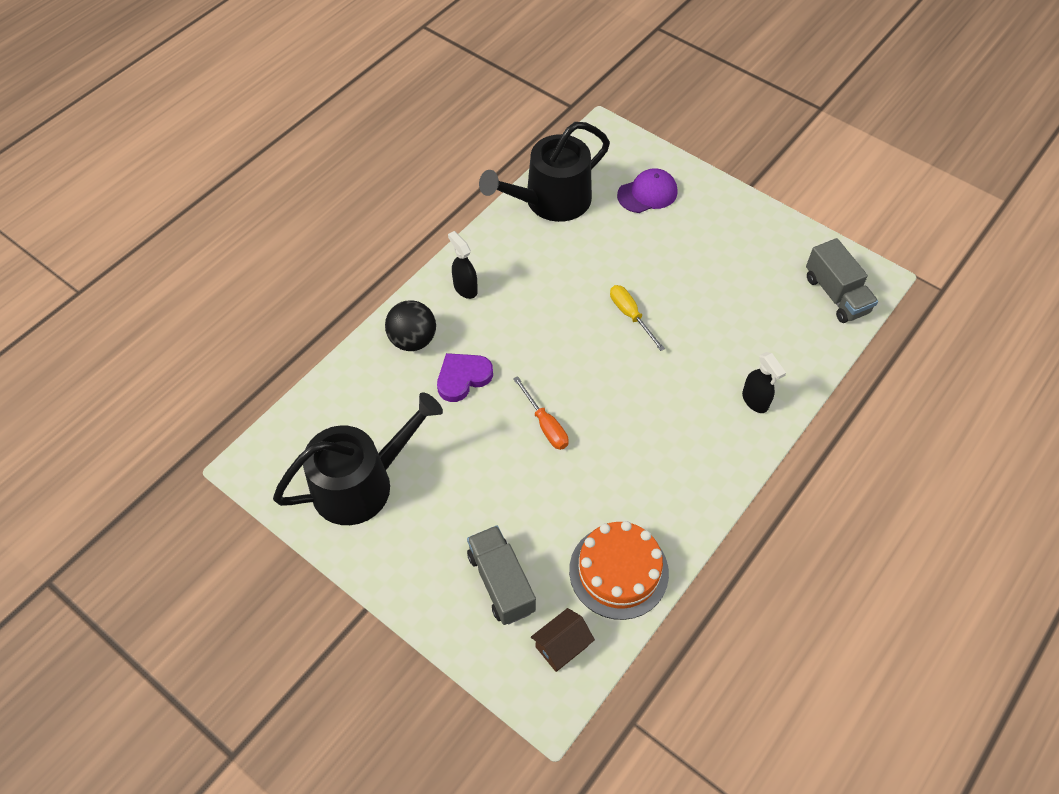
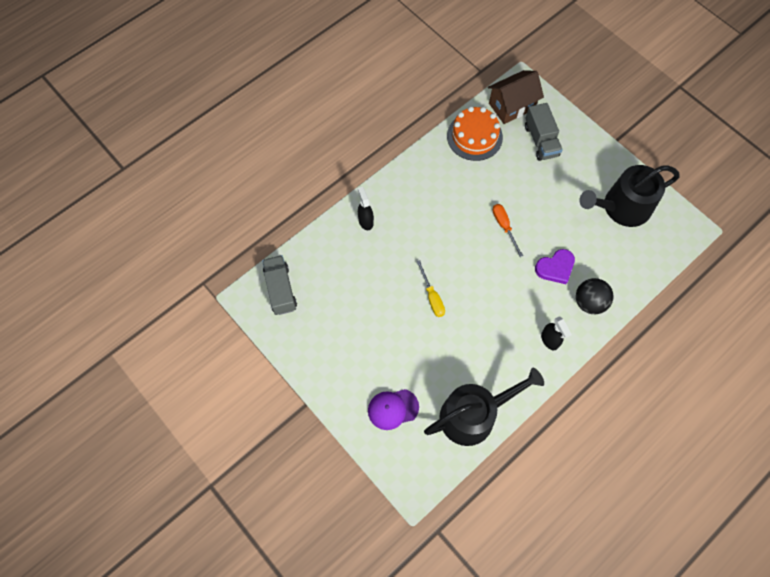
camera: 170 degrees left, 10 degrees up
brown house [531,608,595,672] -> brown house [488,70,544,124], size x1.66

